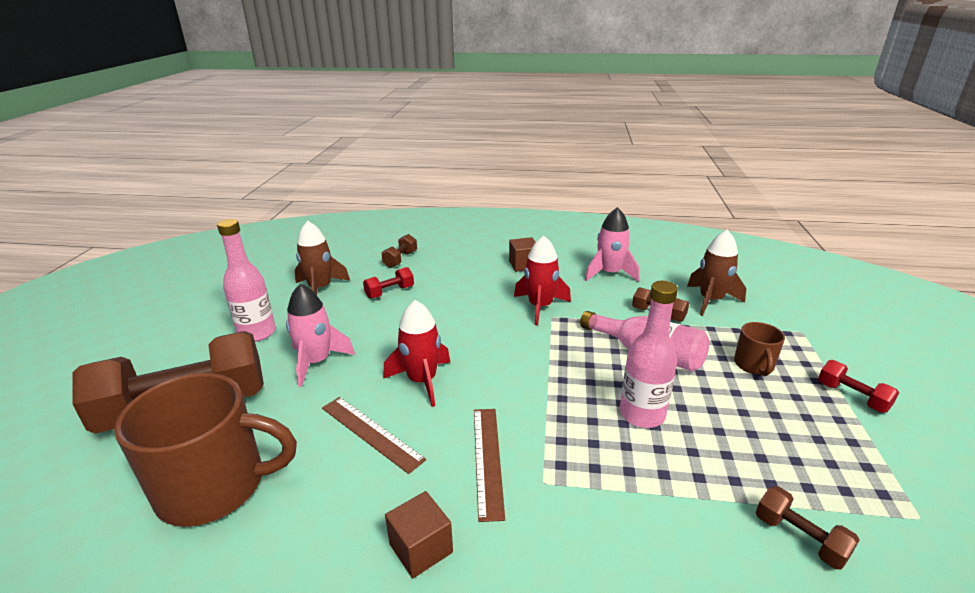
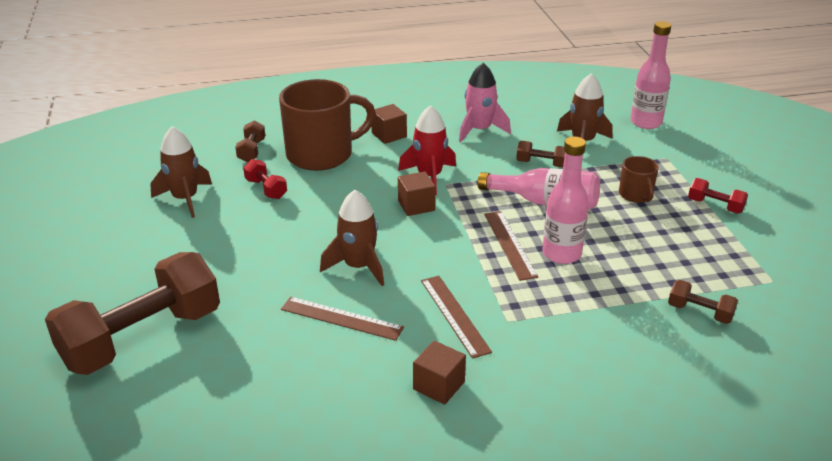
camera: 20 degrees left, 5 degrees up
brown mug [114,373,297,527] -> brown mug moved to [279,79,376,171]
pink bottle [217,219,276,342] -> pink bottle moved to [631,21,671,129]
pink rocket [286,284,355,387] -> none
red dumbbell [363,267,414,299] -> red dumbbell turned 75 degrees counterclockwise [243,159,287,199]
red rocket [383,300,450,407] -> brown rocket [320,190,384,286]
none -> brown cube [398,171,436,216]
none -> brown ruler [484,211,538,281]

